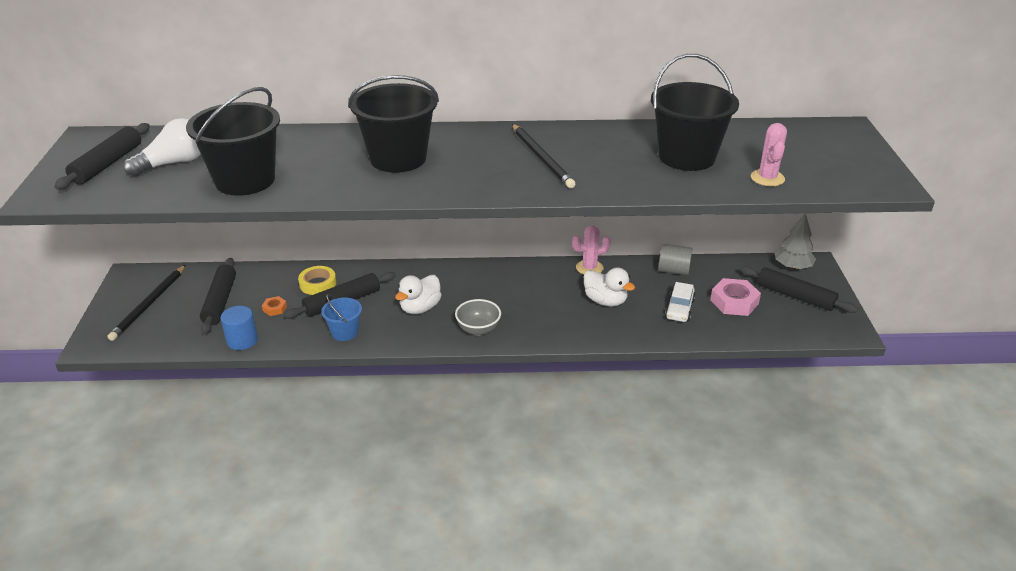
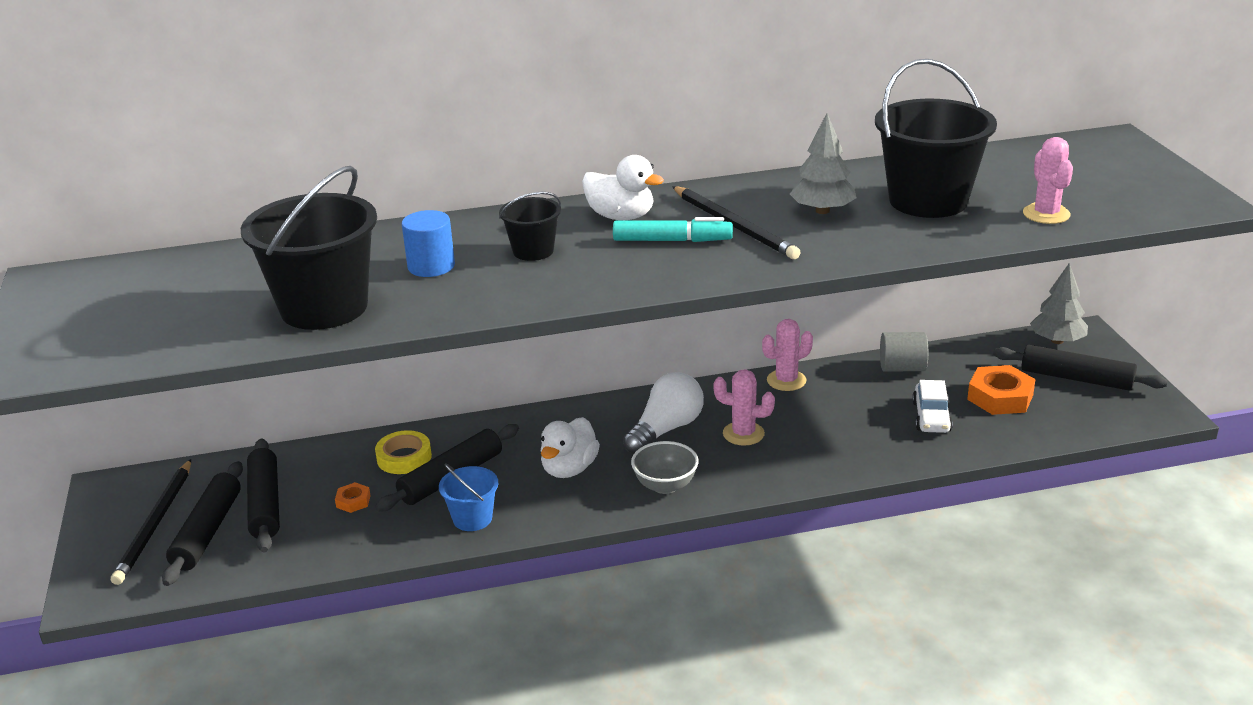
camera: 10 degrees left, 5 degrees down
black rolling pin [54,123,150,190] -> black rolling pin moved to [162,461,243,586]
white light bulb [124,118,201,177] -> white light bulb moved to [623,372,704,454]
blue cylinder [221,306,258,350] -> blue cylinder moved to [401,210,455,277]
black bucket [348,75,439,173] -> black bucket [499,192,561,261], size x0.50
white duck [584,267,635,307] -> white duck moved to [582,155,664,220]
pink nut [710,278,761,316] -> orange nut [967,365,1036,415]
none -> turquoise marker [613,217,733,242]
none -> pink cactus [713,369,775,446]
none -> grey tree [790,113,857,214]

